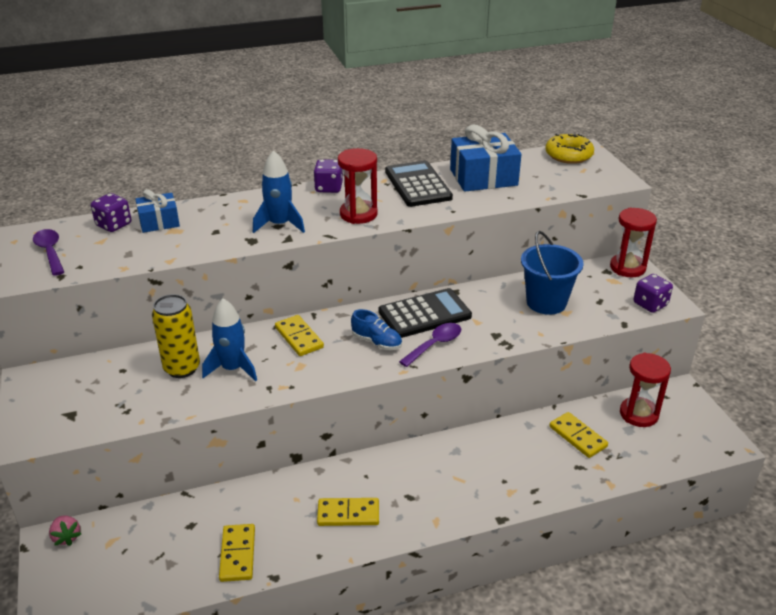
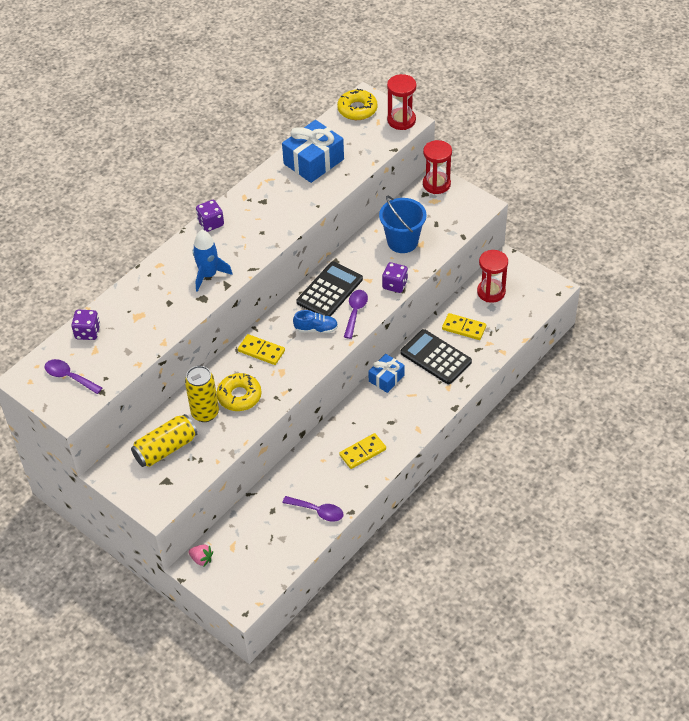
camera: 30 degrees left, 15 degrees up
blue gift [135,189,180,233] -> blue gift moved to [368,354,405,393]
blue rocket [202,298,257,381] -> yellow donut [217,373,262,411]
yellow domino [219,524,255,582] -> purple spoon [282,496,344,522]
red hourglass [338,148,378,224] -> red hourglass moved to [387,74,416,130]
black calculator [385,161,453,207] -> black calculator moved to [401,329,472,384]
purple dice [634,274,673,313] -> purple dice moved to [382,262,408,293]
none -> yellow can [131,414,197,467]

